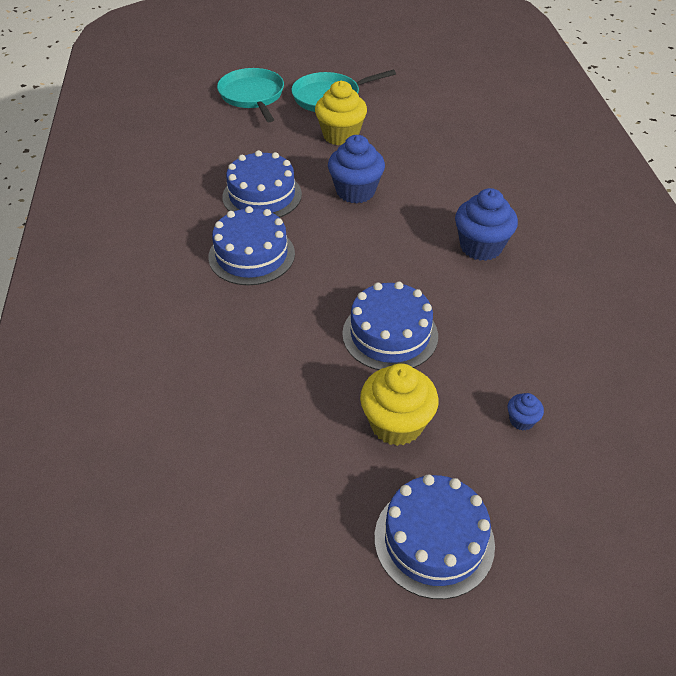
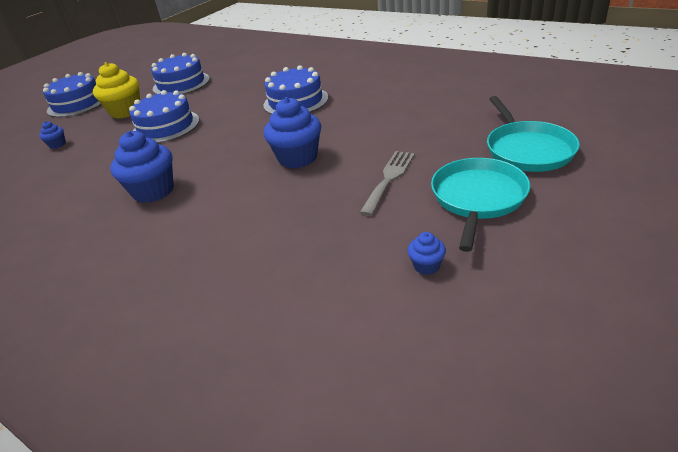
camera: 135 degrees right, 10 degrees down
turquoise pan [217,68,284,122] -> turquoise pan turned 60 degrees clockwise [487,96,580,172]
blue cake [222,150,302,218] -> blue cake moved to [151,53,210,94]
yellow cupcake [315,81,367,145] -> grey fork [359,151,415,216]
none -> blue cupcake [408,232,446,275]

